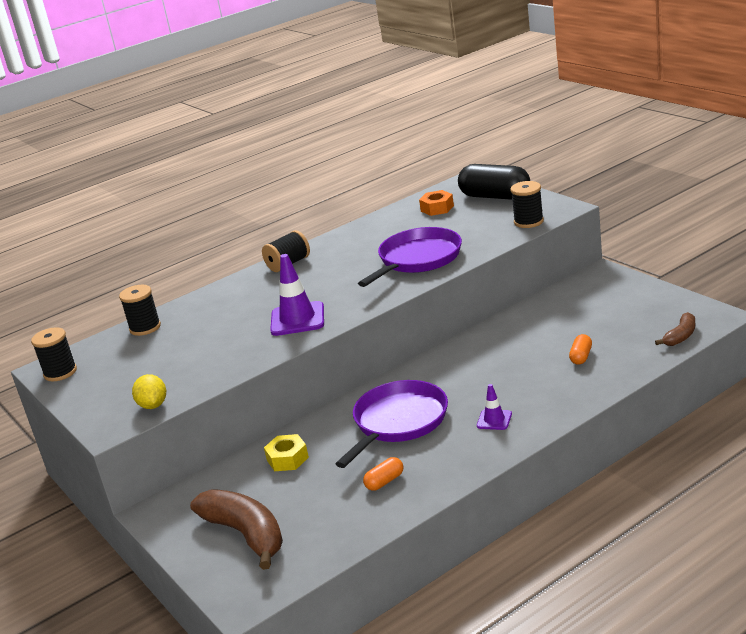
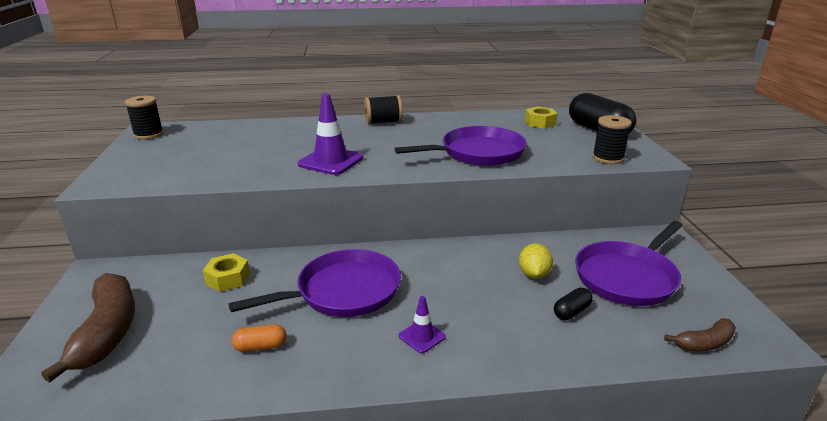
camera: 25 degrees right, 0 degrees up
black spool [119,285,161,336] -> none
yellow lemon [132,374,166,409] -> yellow lemon moved to [519,243,553,279]
orange nut [419,190,454,216] -> yellow nut [525,107,558,129]
orange capsule [569,334,592,365] -> black capsule [554,288,593,320]
none -> purple pan [575,221,683,306]

